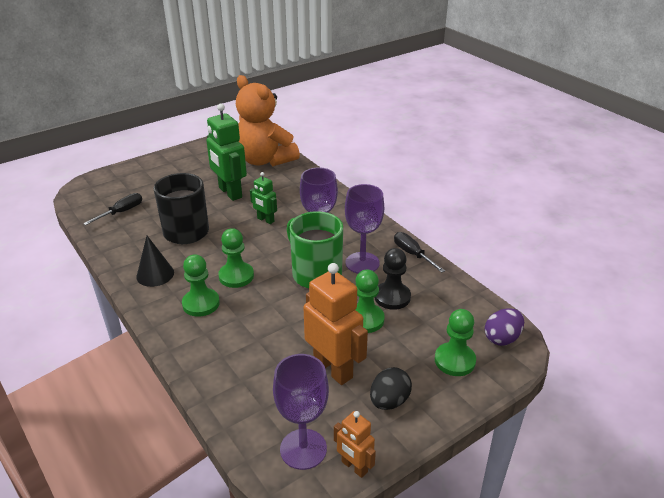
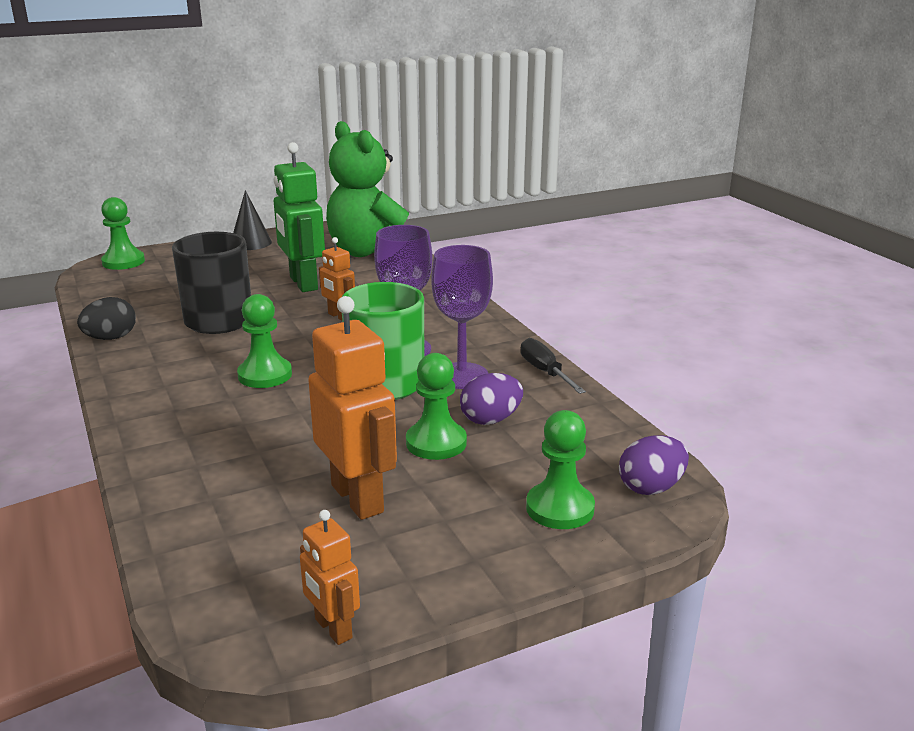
camera: 10 degrees right, 10 degrees down
black screwdriver [83,193,142,225] -> none
black cone [136,236,174,287] -> black cone moved to [233,190,272,250]
green pawn [182,254,220,317] -> green pawn moved to [101,197,145,270]
orange teddy bear [236,75,300,166] -> green teddy bear [326,121,409,257]
green robot [250,172,277,224] -> orange robot [319,237,355,320]
purple goblet [273,354,329,470] -> none
black egg [370,367,412,410] -> black egg moved to [77,297,136,340]
black pawn [374,248,411,310] -> purple egg [460,373,523,425]

